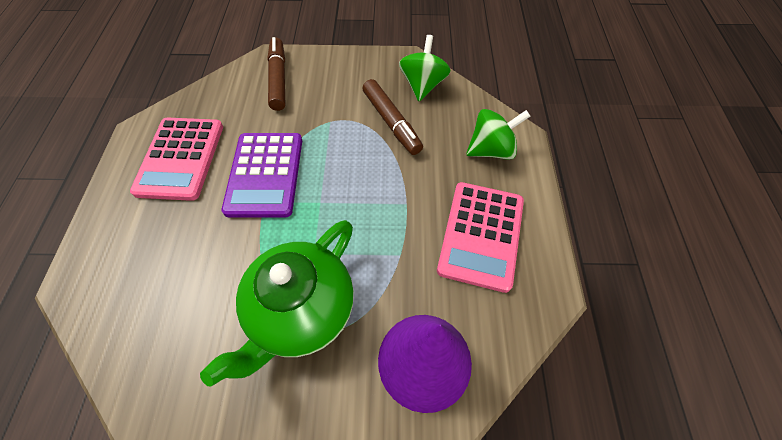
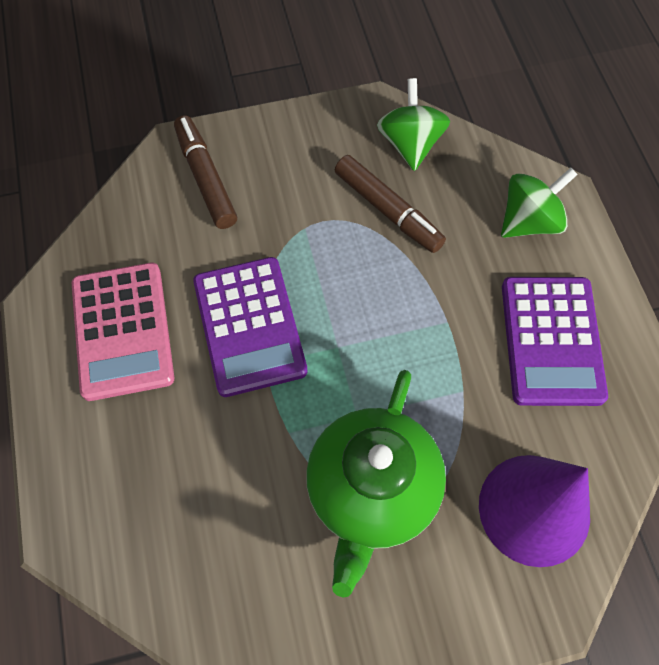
camera: 15 degrees left, 5 degrees up
pink calculator [437,182,524,293] -> purple calculator [502,277,608,406]

